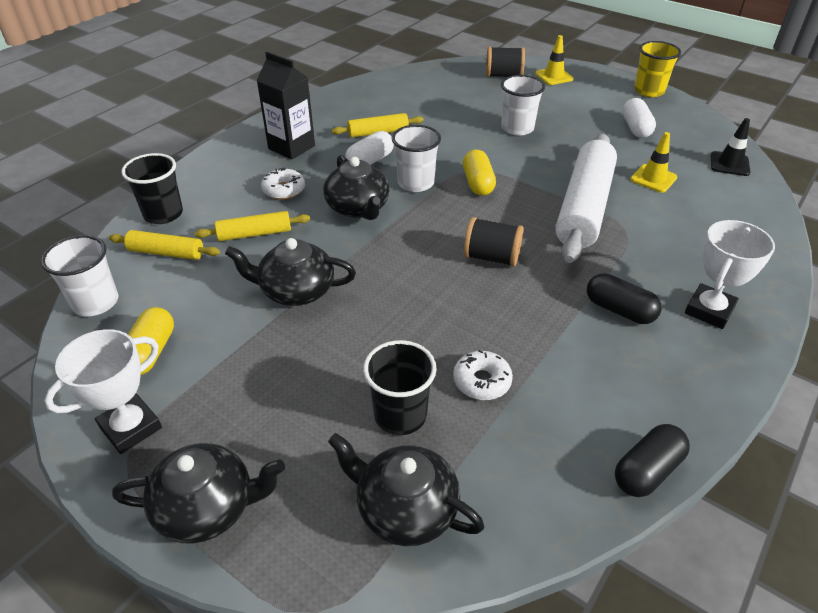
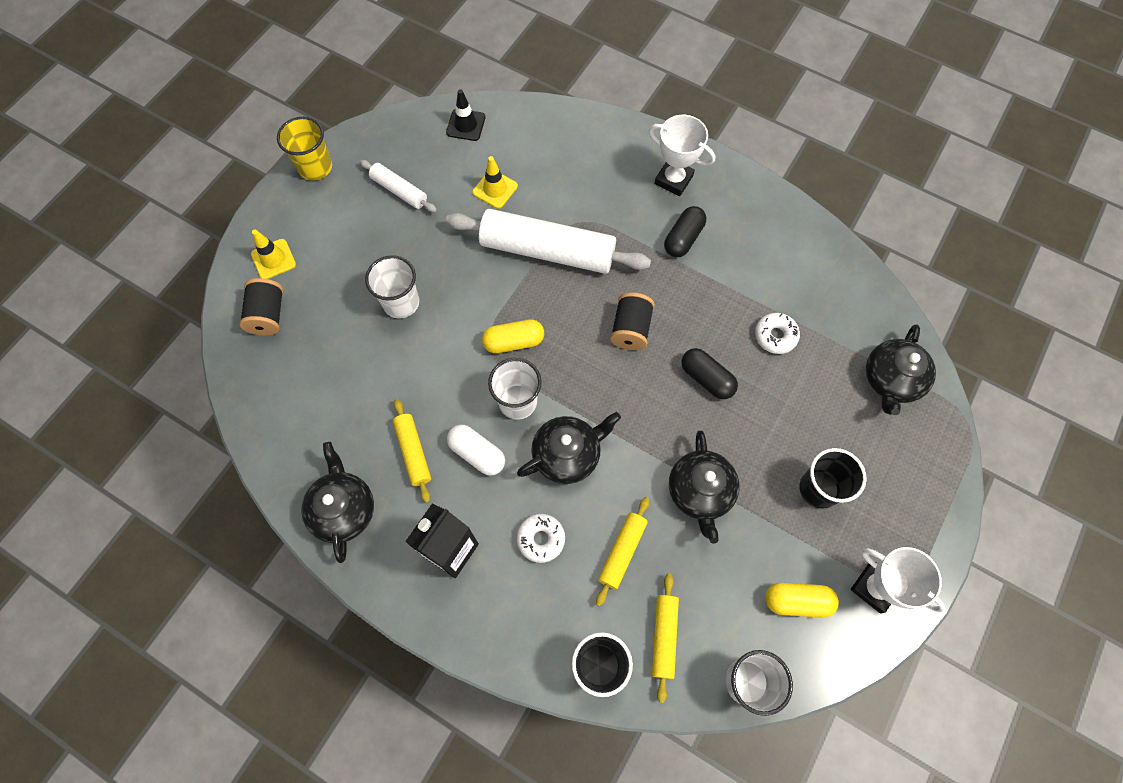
camera: 95 degrees left, 25 degrees up
black teapot [112,443,285,544] -> black teapot moved to [301,442,374,563]
yellow rolling pin [195,211,310,241] -> yellow rolling pin turned 45 degrees clockwise [596,497,649,606]
black cup [363,340,437,435] -> black cup moved to [800,448,867,509]
black capsule [615,424,690,497] -> black capsule moved to [681,348,738,399]
white capsule [622,98,656,138] -> white rolling pin [360,160,437,212]

